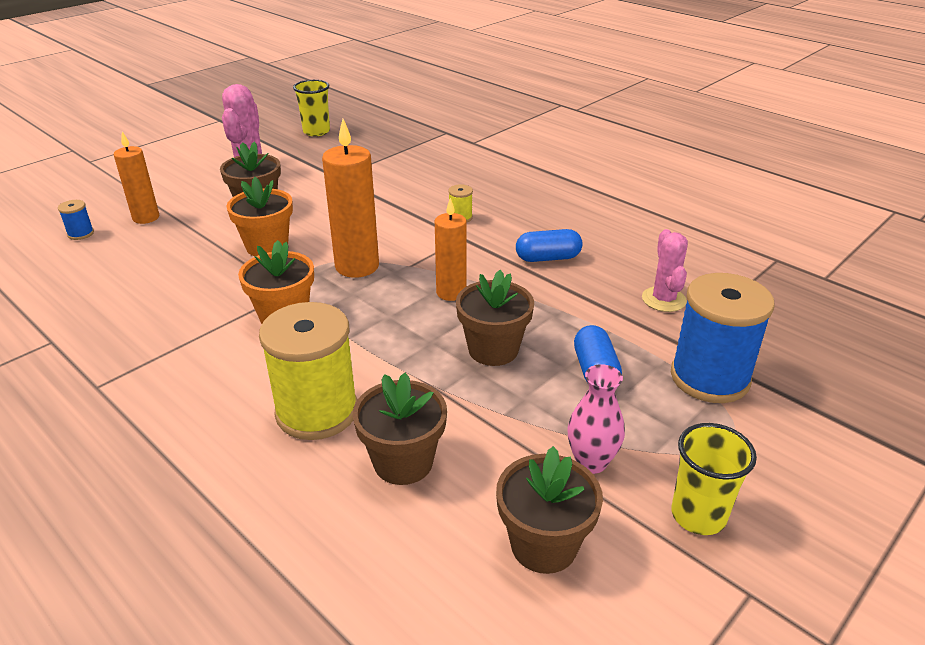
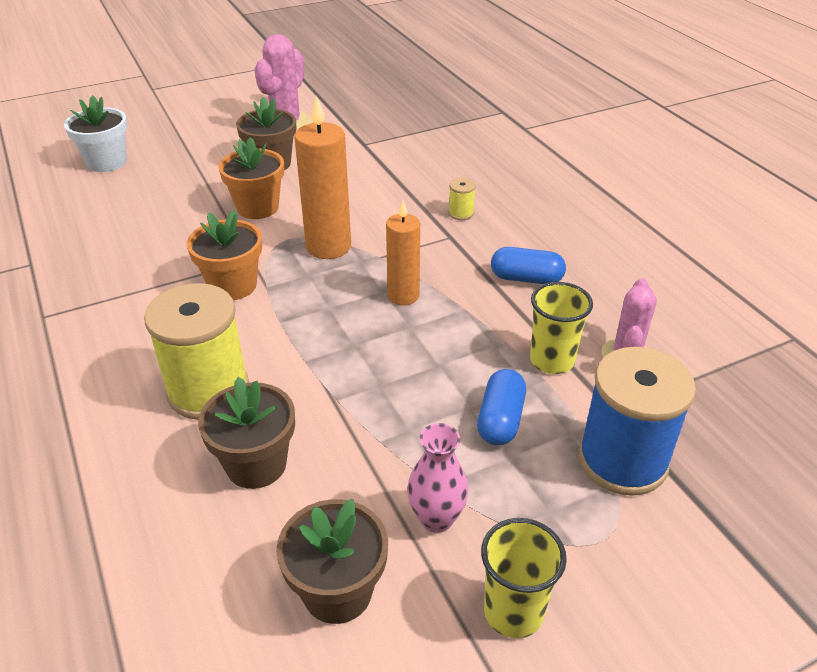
camera: 20 degrees right, 5 degrees up
blue spool [58,200,94,240] -> white flower pot [64,95,128,172]
orange candle [114,132,159,224] -> none
yellow cup [293,80,330,136] -> yellow cup moved to [530,282,593,374]
brown flower pot [456,270,534,366] -> none

